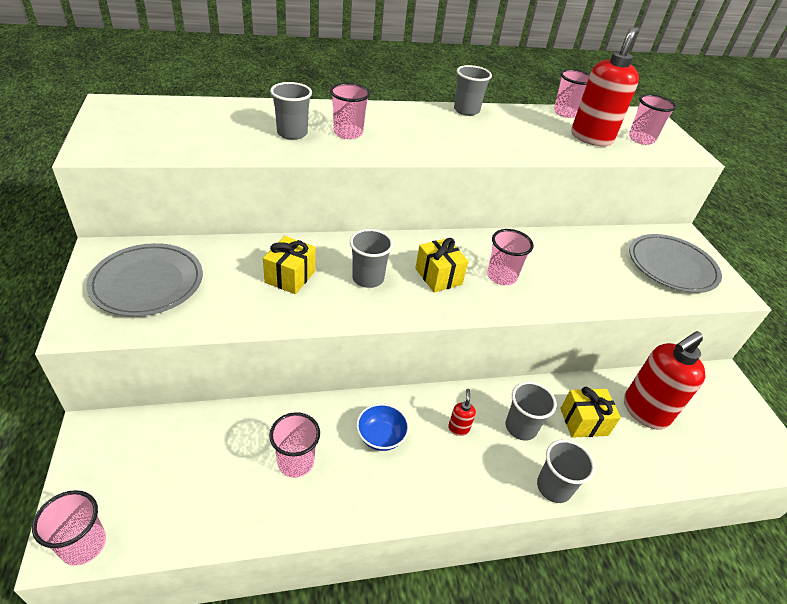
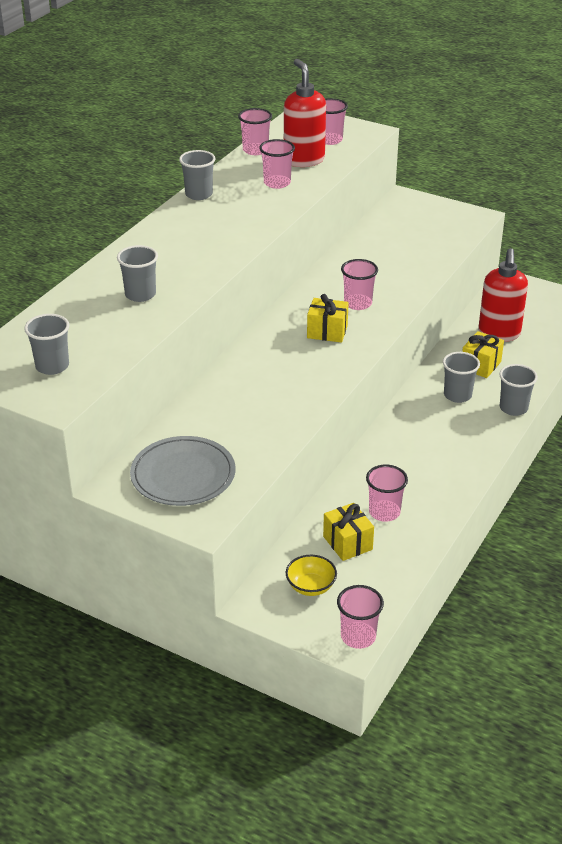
camera: 45 degrees left, 5 degrees down
yellow gift [263,236,315,294] -> yellow gift moved to [323,503,374,561]
pink cup [330,83,370,139] -> pink cup moved to [259,139,295,189]
grey cup [350,229,393,288] -> grey cup moved to [24,314,69,375]
blue bowl [356,403,409,451] -> none
red soap dispenser [448,388,476,436] -> none
grey plate [629,234,722,293] -> none
none -> yellow bowl [286,555,337,596]

